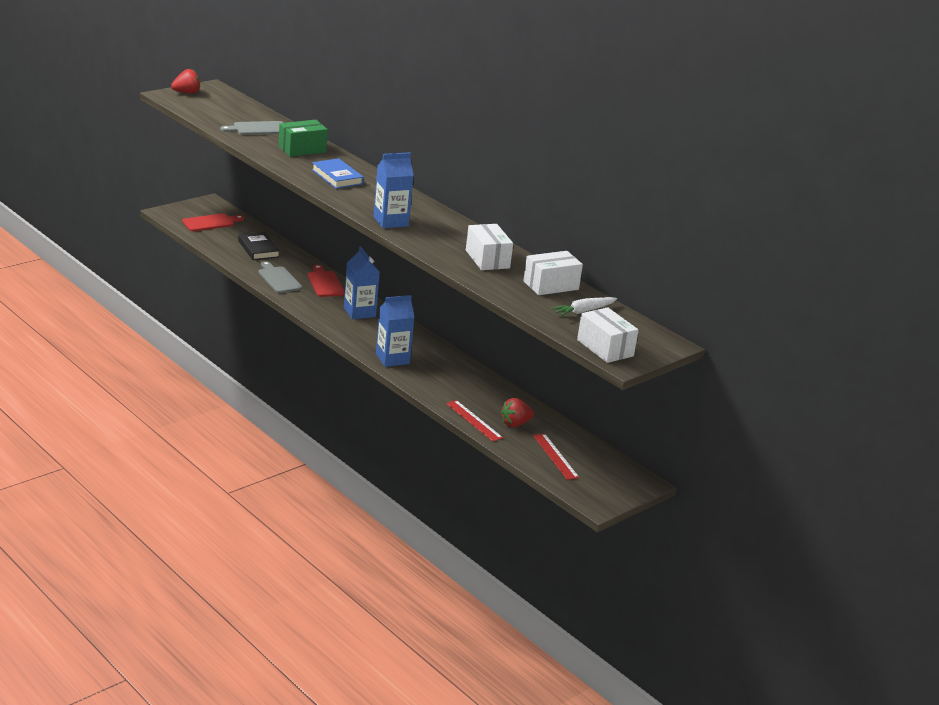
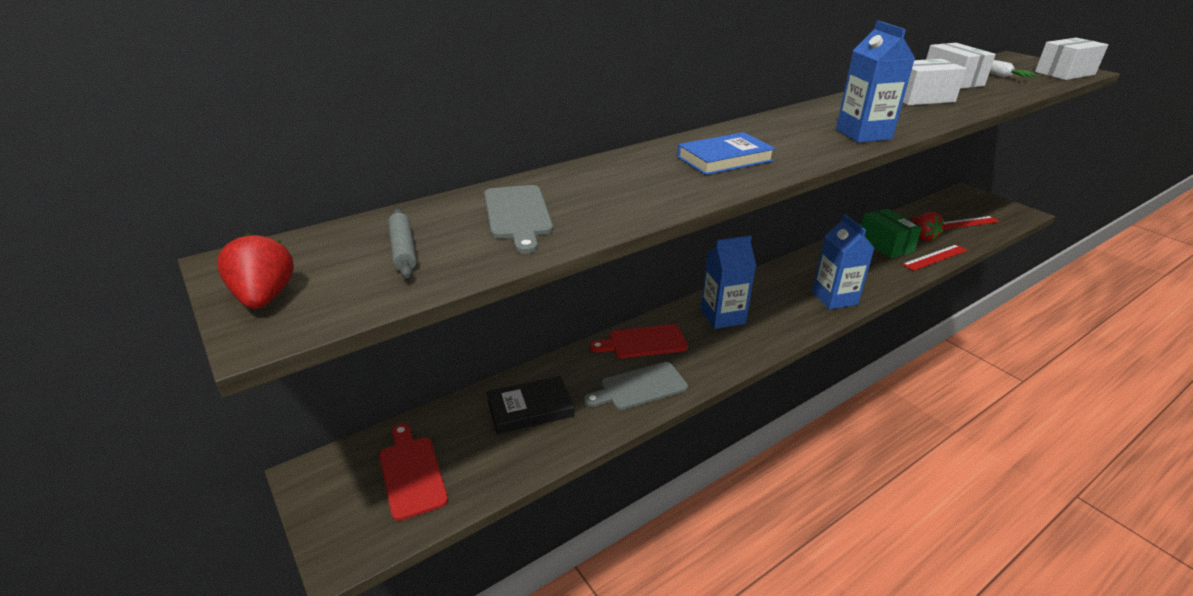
camera: 80 degrees left, 5 degrees up
green box [278,120,328,157] -> green box moved to [861,209,922,258]
none -> grey rolling pin [388,209,417,278]

